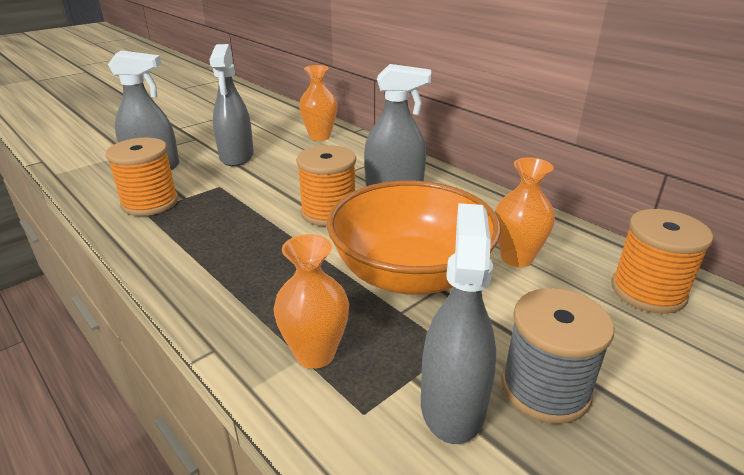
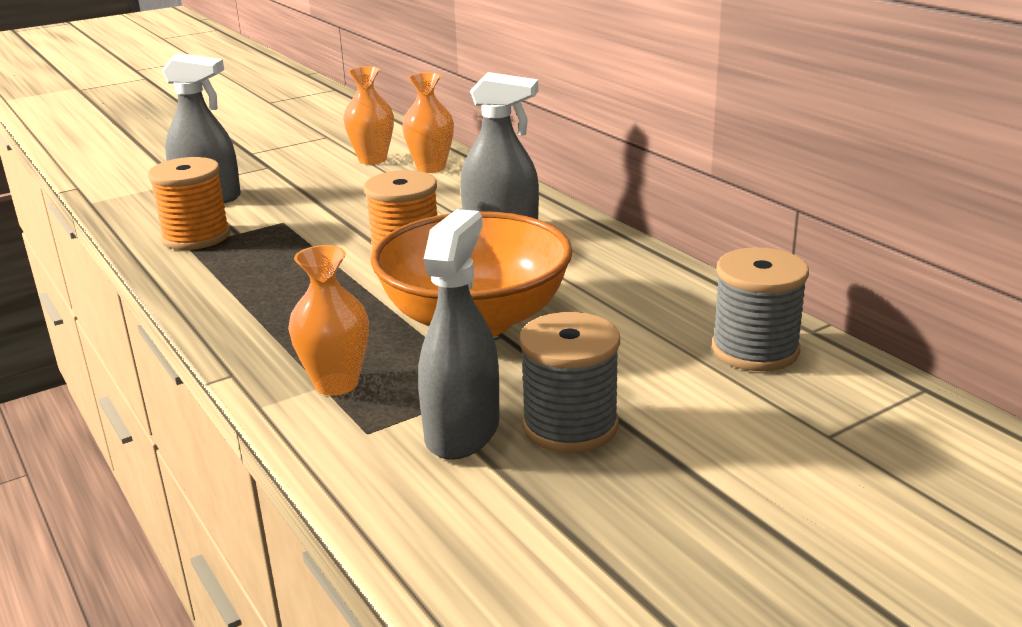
camera: 10 degrees right, 5 degrees down
grey spray bottle [209,44,254,166] -> none
orange vase [495,157,555,267] -> orange vase moved to [343,66,394,164]
orange spool [611,209,713,314] -> grey spool [712,247,809,371]

